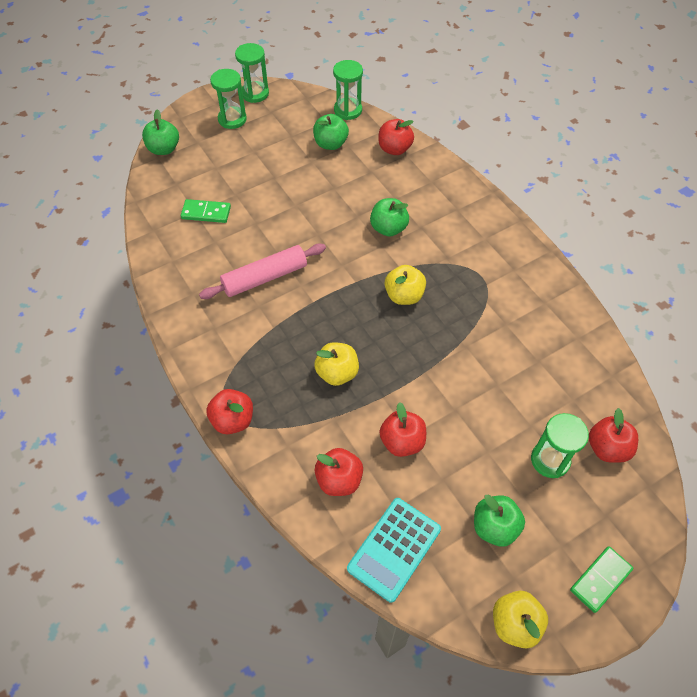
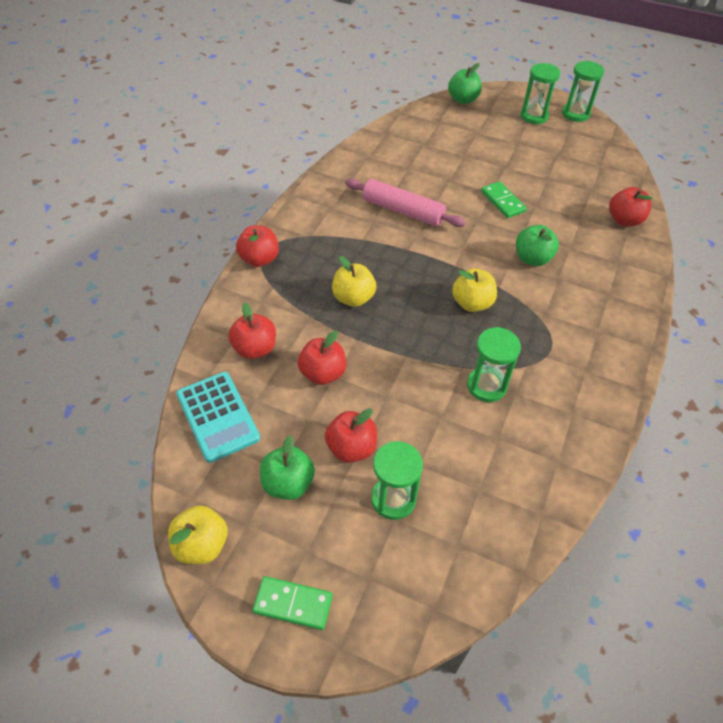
camera: 55 degrees right, 5 degrees down
green domino [181,199,231,223] -> green domino moved to [481,181,527,218]
green apple [313,114,349,150] -> none
green hourglass [333,60,363,120] -> green hourglass moved to [467,327,521,402]
turquoise calculator [347,498,441,603] -> turquoise calculator turned 120 degrees counterclockwise [176,372,260,463]
red apple [589,408,638,463] -> red apple moved to [325,408,377,463]

